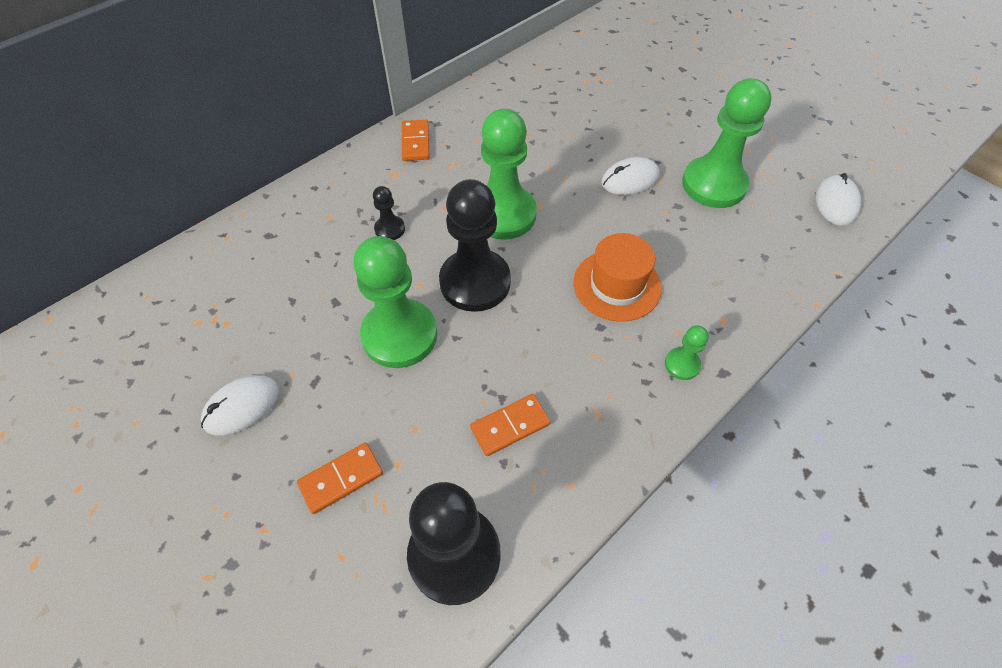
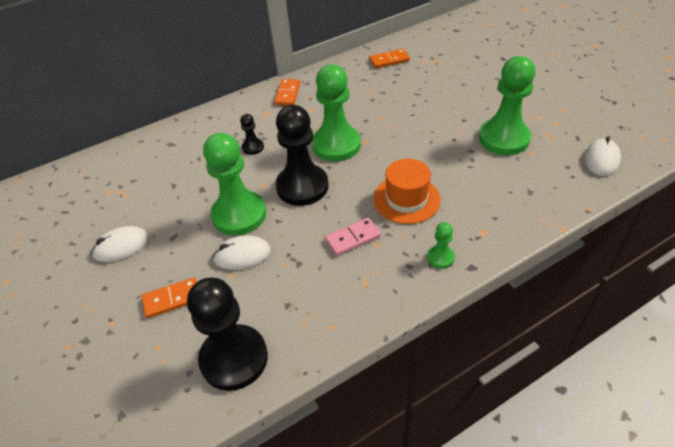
camera: 15 degrees right, 10 degrees down
orange domino [470,394,551,456] -> orange domino moved to [369,49,410,68]
white mouse [601,157,660,195] -> white mouse moved to [213,236,271,270]
none -> pink domino [325,218,381,256]

